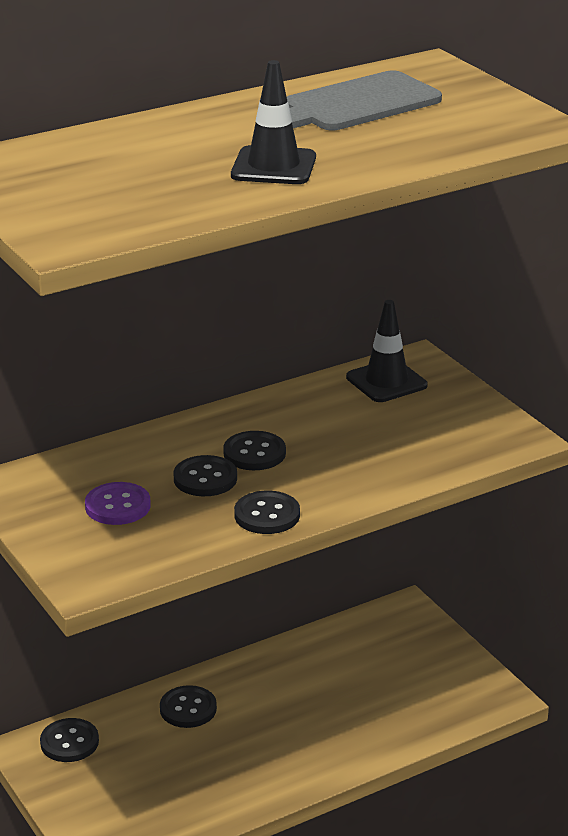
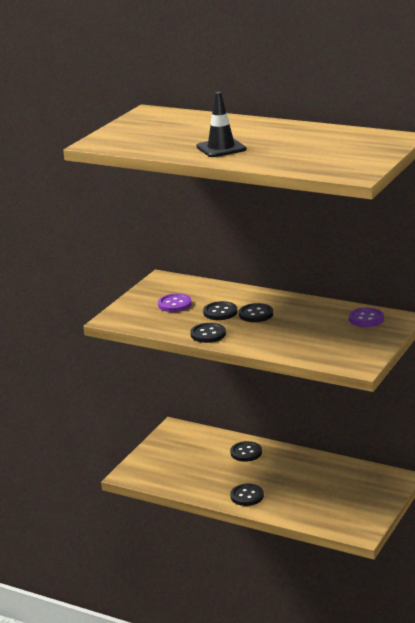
camera: 60 degrees right, 5 degrees down
black button [40,718,99,762] -> black button moved to [230,484,264,506]
grey cutting board [287,70,442,130] -> none
black traffic cone [346,300,428,402] -> purple button [349,308,384,327]

